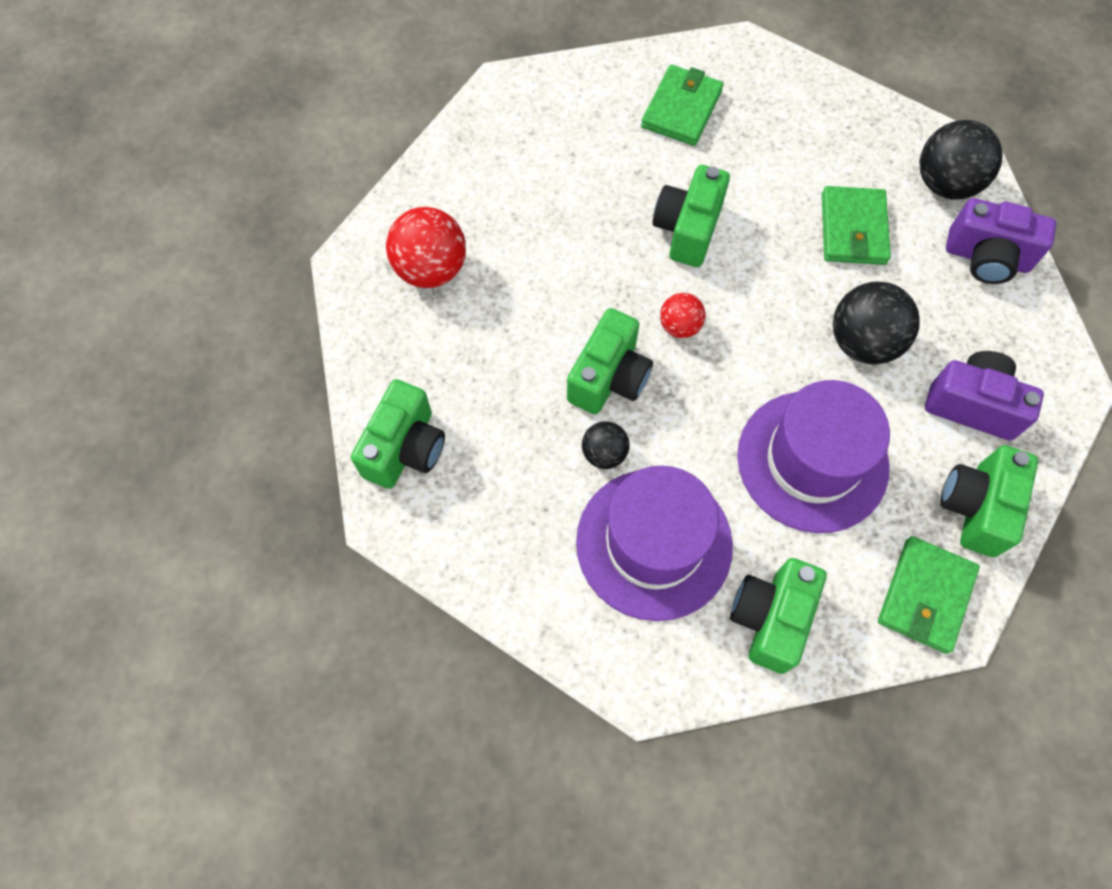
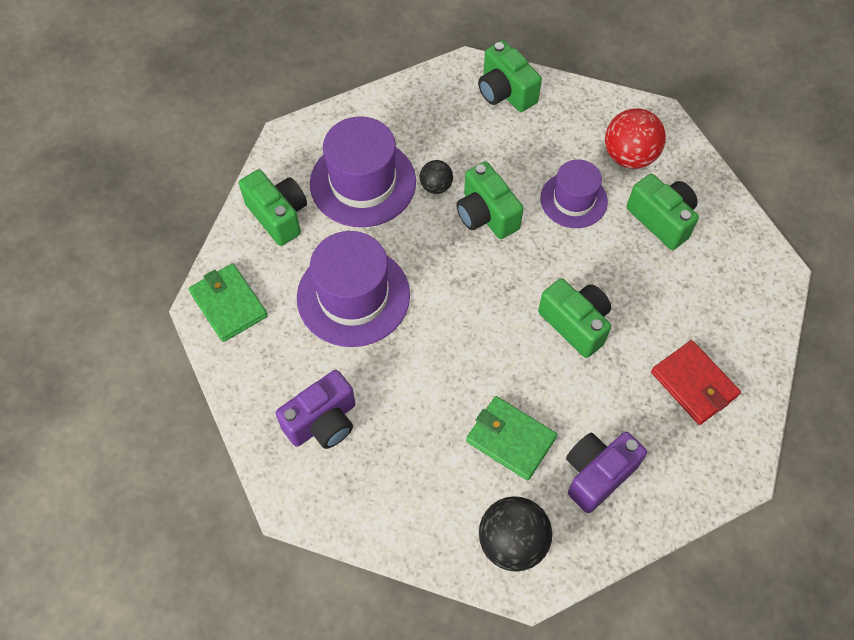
camera: 120 degrees right, 5 degrees down
green wallet [641,65,724,146] -> red wallet [651,340,741,425]
red ball [660,293,705,338] -> none
black ball [833,281,920,365] -> none
green camera [941,445,1038,557] -> green camera moved to [627,174,699,250]
purple camera [946,198,1056,284] -> purple camera moved to [566,432,647,513]
none -> purple hat [540,159,608,228]

